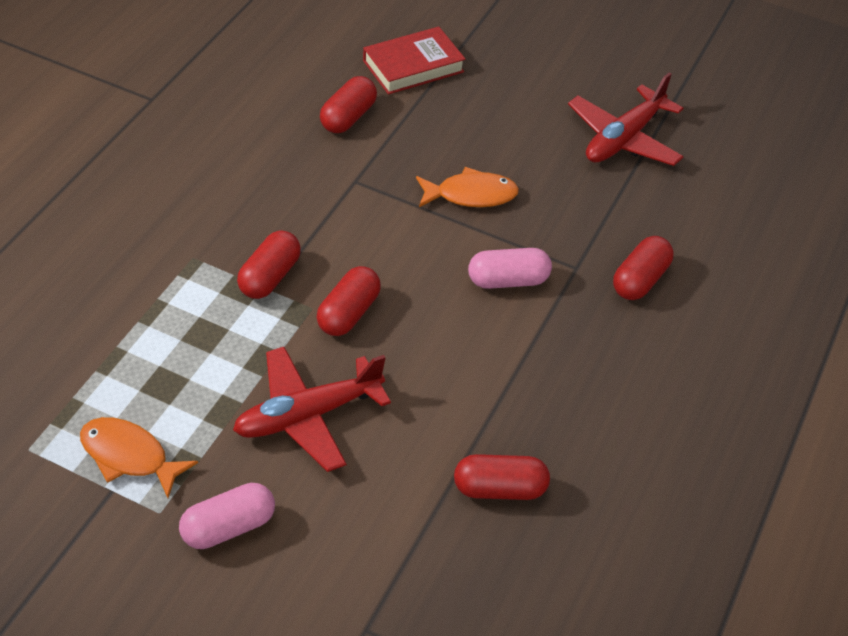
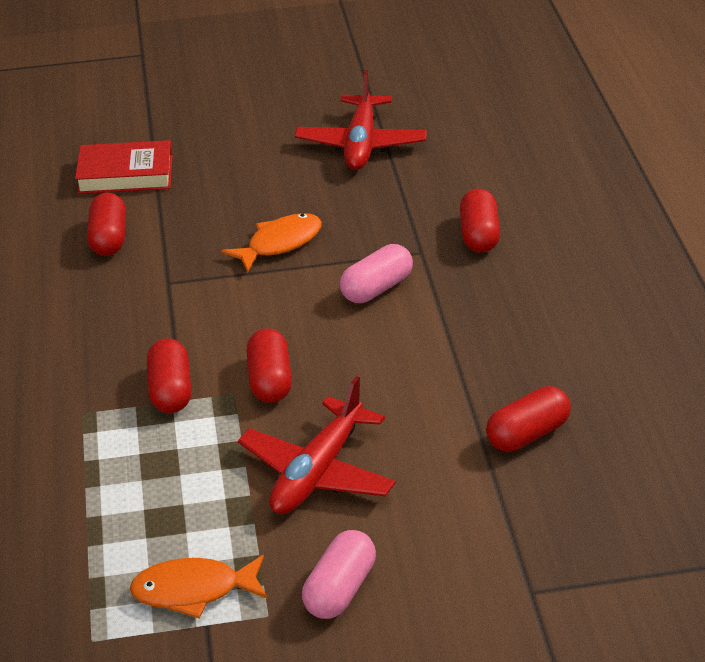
camera: 30 degrees left, 10 degrees down
red book [363,27,466,94] -> red book turned 60 degrees clockwise [75,140,173,194]

